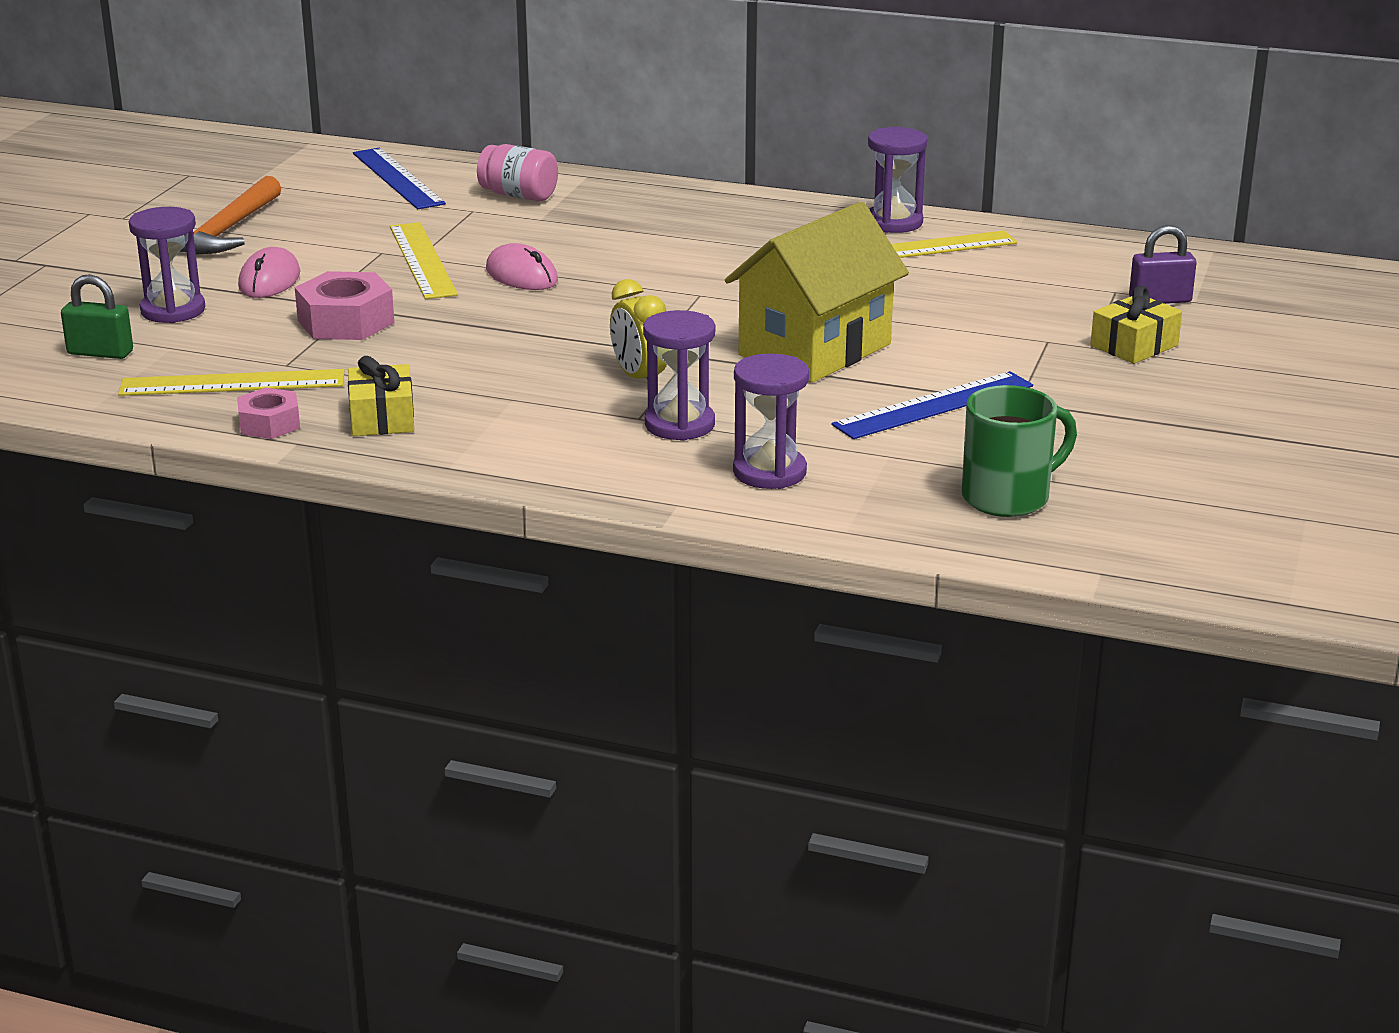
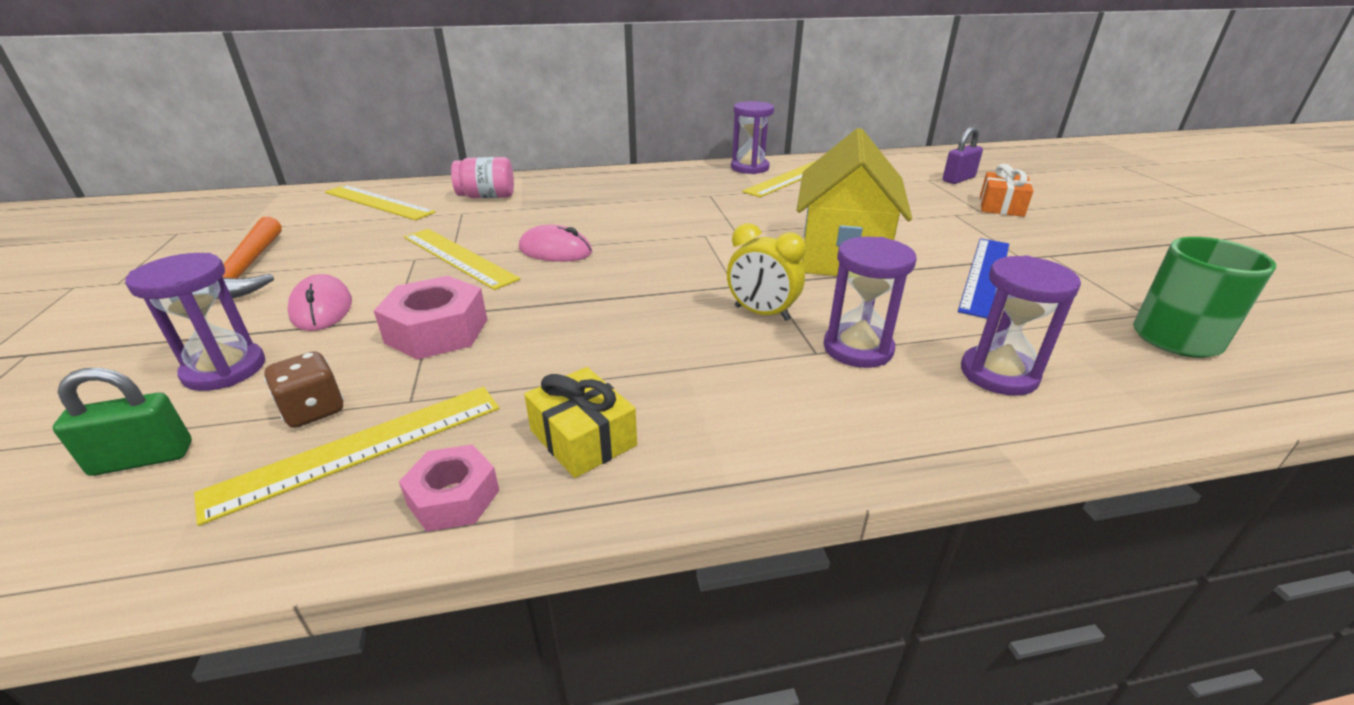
camera: 30 degrees left, 5 degrees up
blue ruler [353,148,446,209] -> yellow ruler [325,185,435,220]
yellow gift [1090,286,1182,364] -> orange gift [980,164,1033,217]
none -> brown dice [264,351,344,428]

